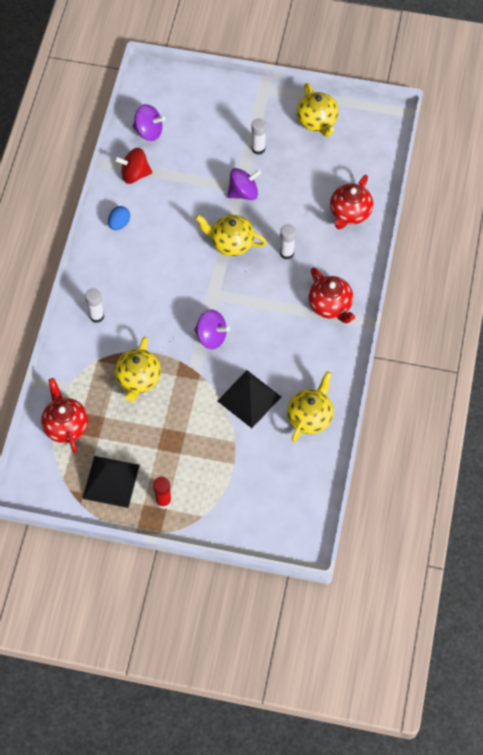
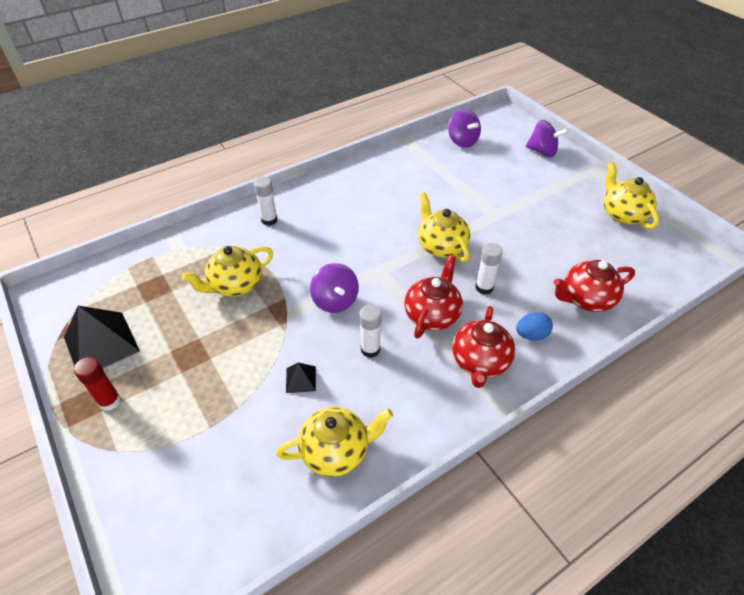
camera: 45 degrees right, 15 degrees down
red teapot [41,378,88,453] -> red teapot moved to [404,255,463,339]
blue egg [108,206,130,230] -> blue egg moved to [516,312,553,340]
red spinning top [114,148,152,184] -> none
black pyramid [218,370,281,428] -> black pyramid [286,363,316,393], size x0.48
purple spinning top [227,168,261,200] -> purple spinning top moved to [526,120,568,157]
white glue stick [251,118,266,155] -> white glue stick moved to [359,304,382,358]
yellow teapot [297,83,339,137] -> yellow teapot turned 135 degrees clockwise [604,162,659,229]

